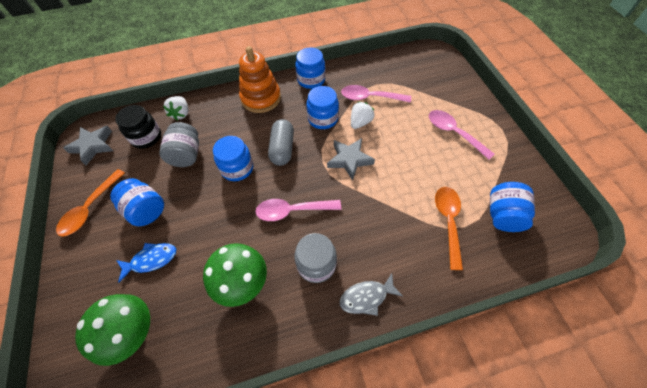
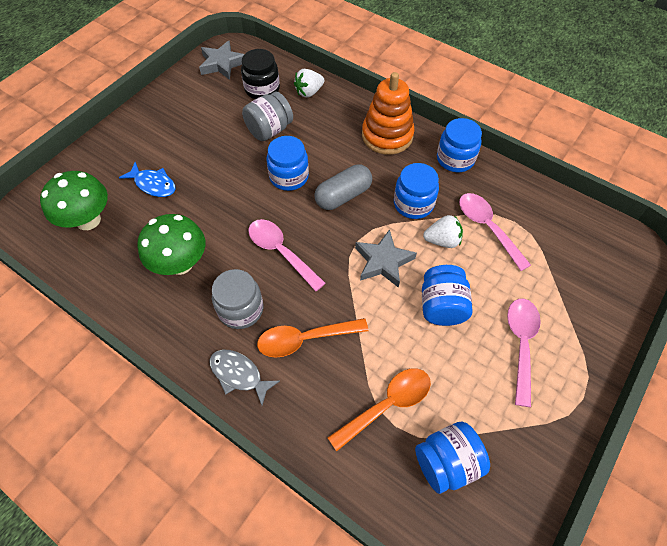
camera: 50 degrees right, 0 degrees up
orange spoon [56,169,125,237] -> orange spoon moved to [257,318,368,358]
blue jar [110,178,164,226] -> blue jar moved to [422,265,472,326]

